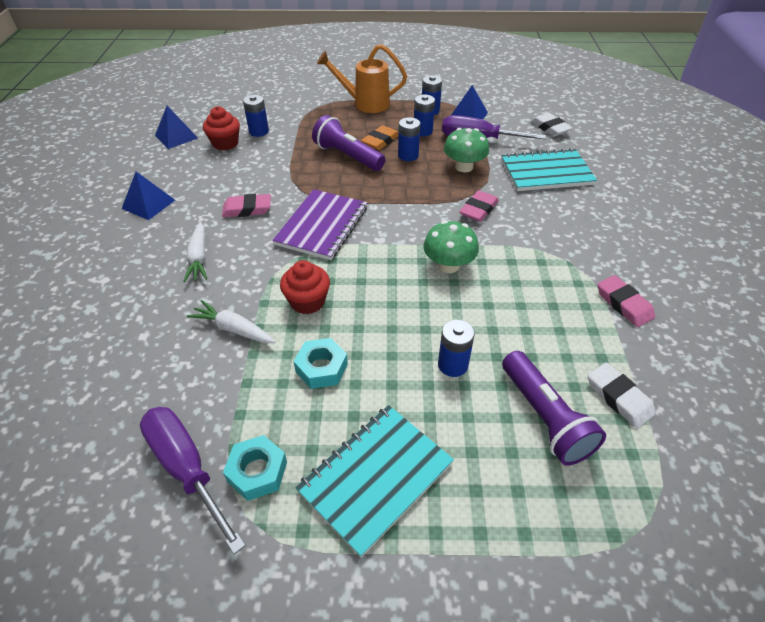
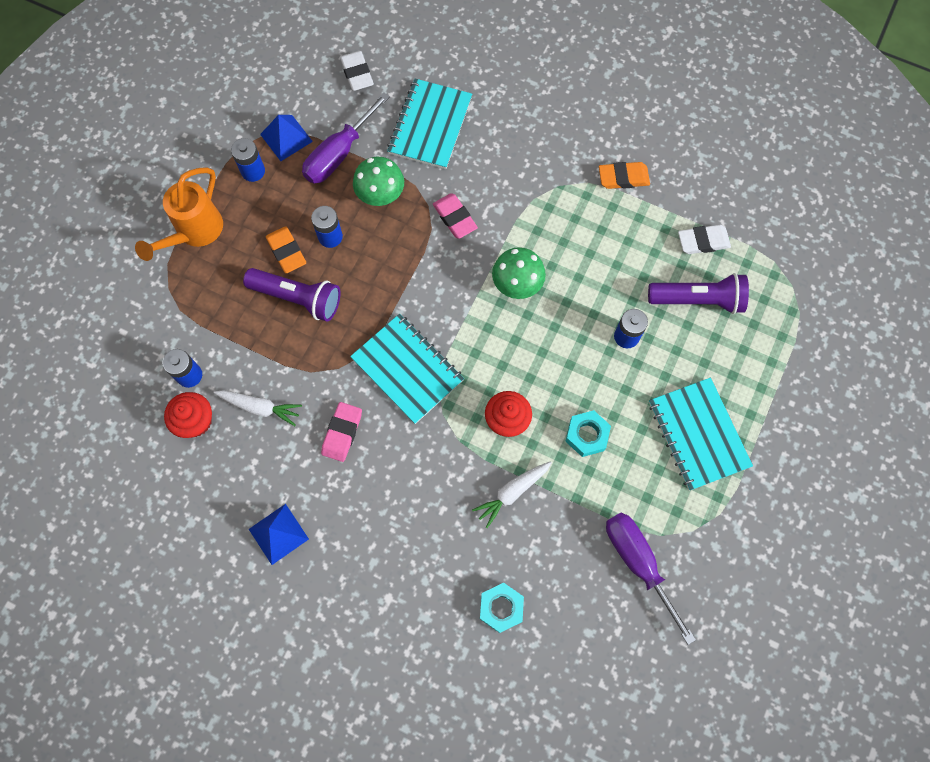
camera: 65 degrees left, 25 degrees up
purple screwdriver [140,407,246,554] -> purple screwdriver turned 75 degrees clockwise [606,513,696,645]
blue pyramid [155,106,198,149] -> none
white carrot [183,222,207,282] -> white carrot moved to [213,390,302,426]
turquoise nut [223,435,287,501] -> turquoise nut moved to [480,583,524,633]
purple notebook [272,189,367,260] -> turquoise notebook [350,314,464,424]
purple flashlight [312,115,385,171] -> purple flashlight turned 135 degrees counterclockwise [243,268,340,322]
blue battery [414,94,435,136] -> none
white eraser [531,113,573,137] -> white eraser turned 75 degrees clockwise [340,51,374,91]
pink eraser [598,275,655,327] -> orange eraser [599,162,650,189]

